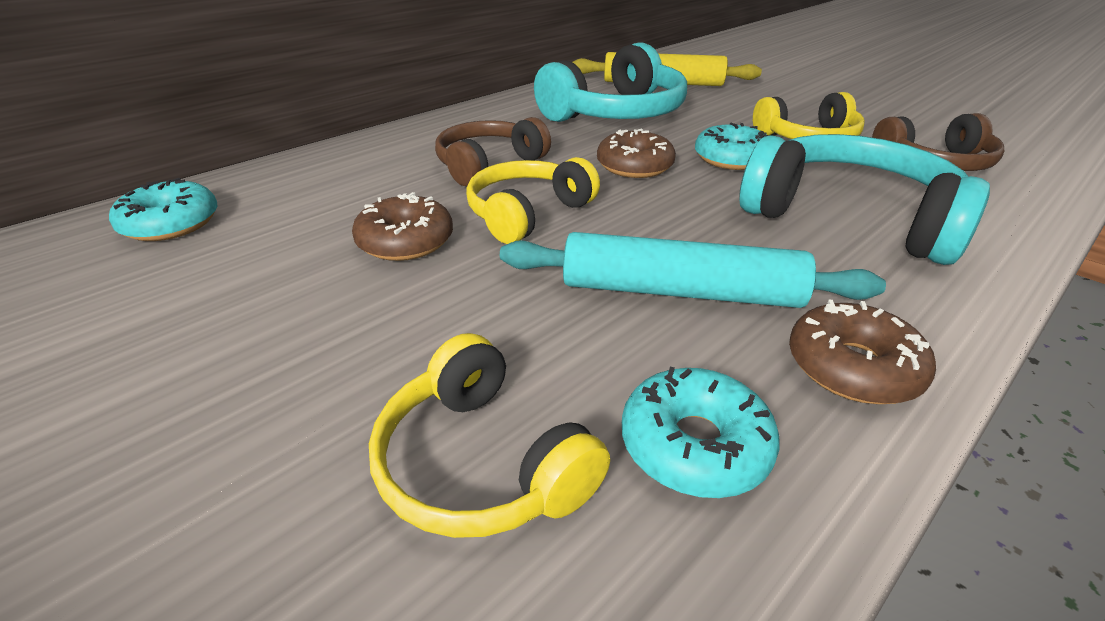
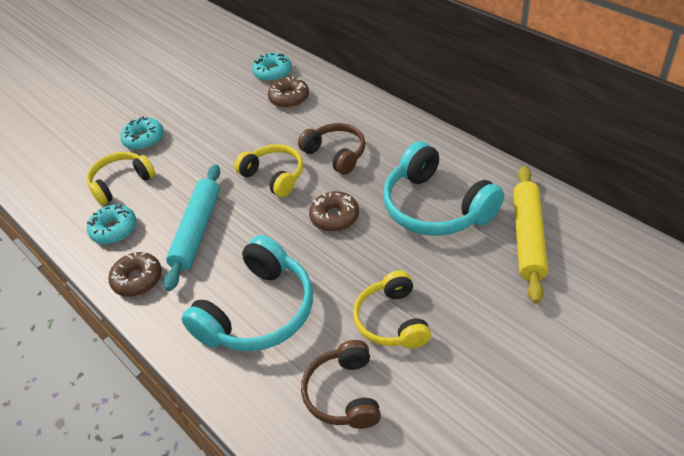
camera: 95 degrees right, 10 degrees up
brown donut [352,192,453,261] -> brown donut moved to [268,76,309,108]
turquoise donut [695,123,769,170] -> turquoise donut moved to [120,117,164,150]

